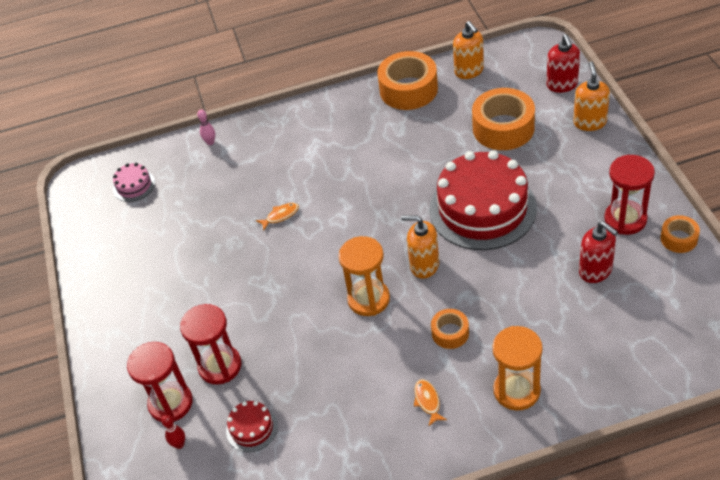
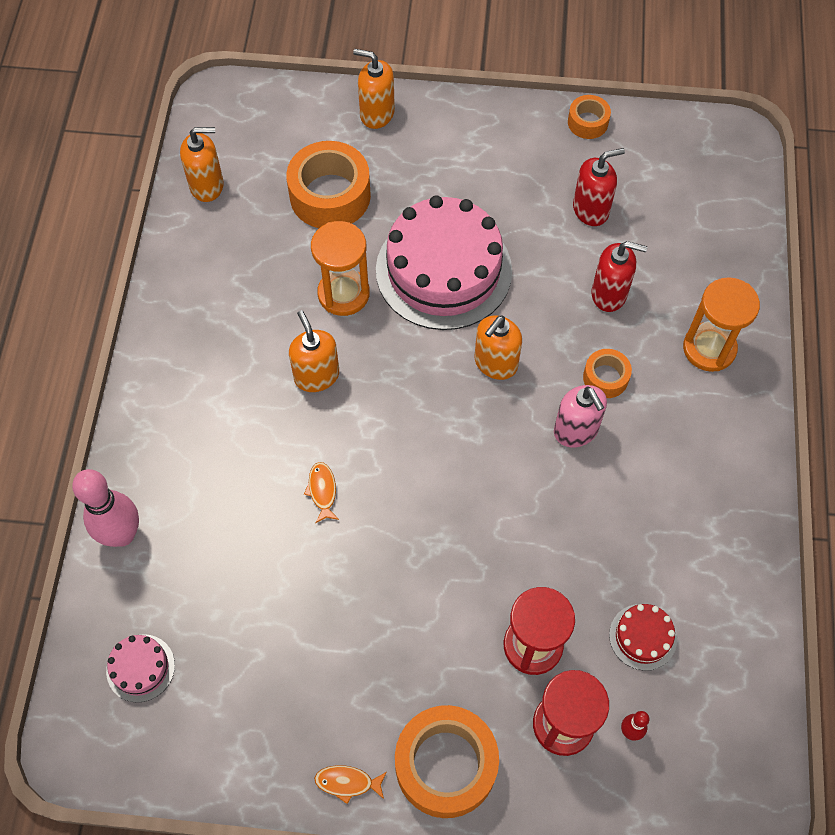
camera: 75 degrees left, 15 degrees up
pink bowling pin [197,109,215,145] -> pink bowling pin [72,469,139,547], size x2.17
orange hourglass [338,236,390,316] -> orange hourglass moved to [311,221,370,316]
orange tape [377,51,438,110] -> orange tape moved to [395,705,499,818]
orange fish [414,379,447,426] -> orange fish moved to [314,765,387,804]
red cake [429,150,537,250] -> pink cake [376,195,512,330]
red soap dispenser [546,34,580,93] -> red soap dispenser moved to [591,241,647,312]
red hourglass [604,155,655,235] -> none
none -> orange soap dispenser [289,310,339,392]
none -> pink soap dispenser [554,385,607,448]

